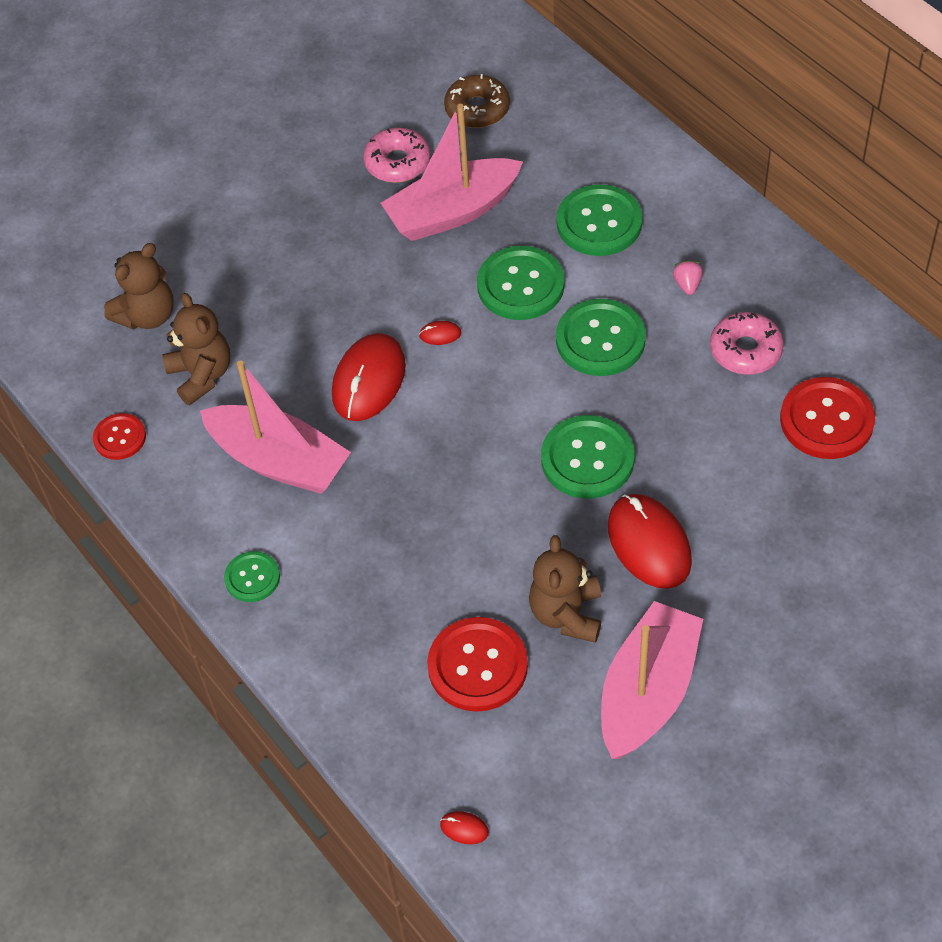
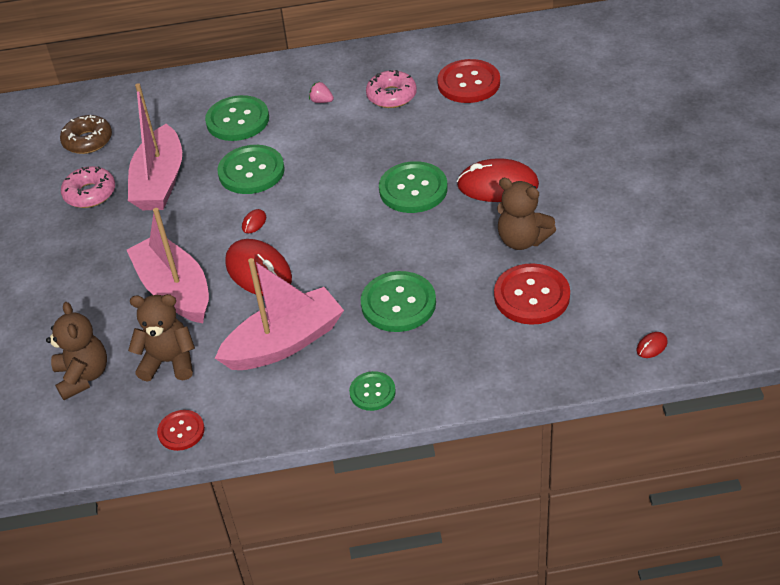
camera: 60 degrees left, 10 degrees down
green button [556,299,646,376] -> green button moved to [361,271,436,332]
pink boat [601,601,703,759] -> pink boat moved to [127,208,209,323]

